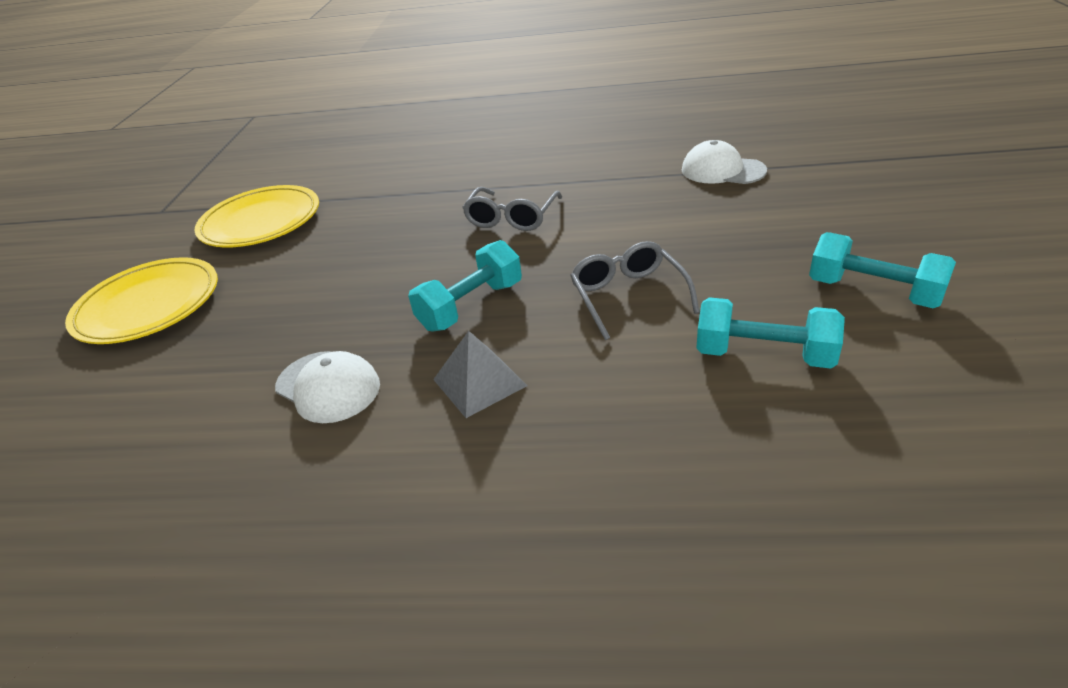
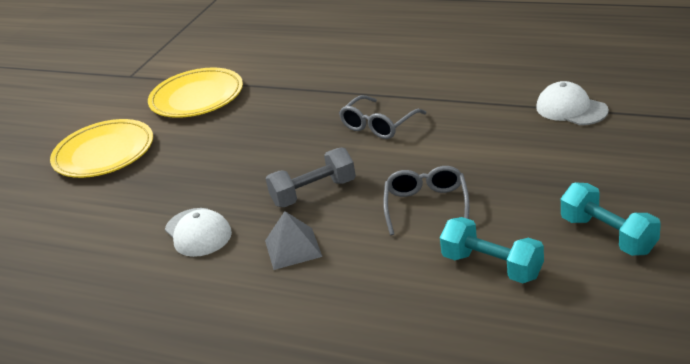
camera: 20 degrees right, 5 degrees down
turquoise dumbbell [408,240,522,332] -> grey dumbbell [266,147,356,207]

